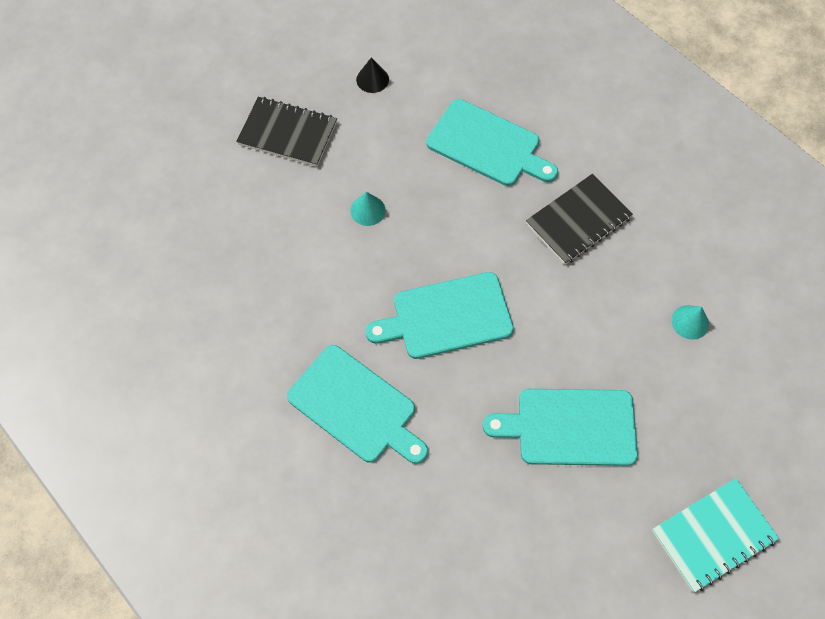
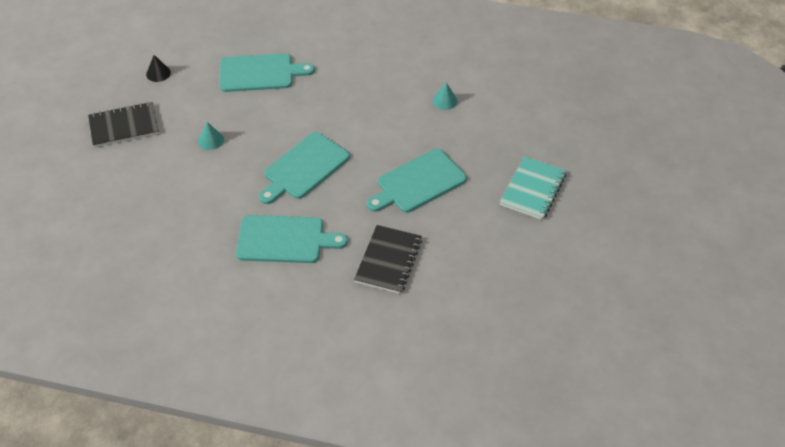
camera: 35 degrees left, 15 degrees down
black notebook [526,174,633,265] -> black notebook moved to [354,225,422,294]

